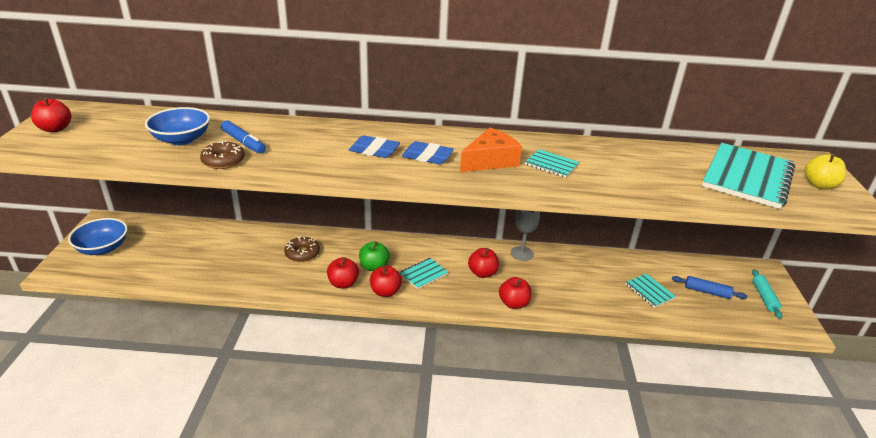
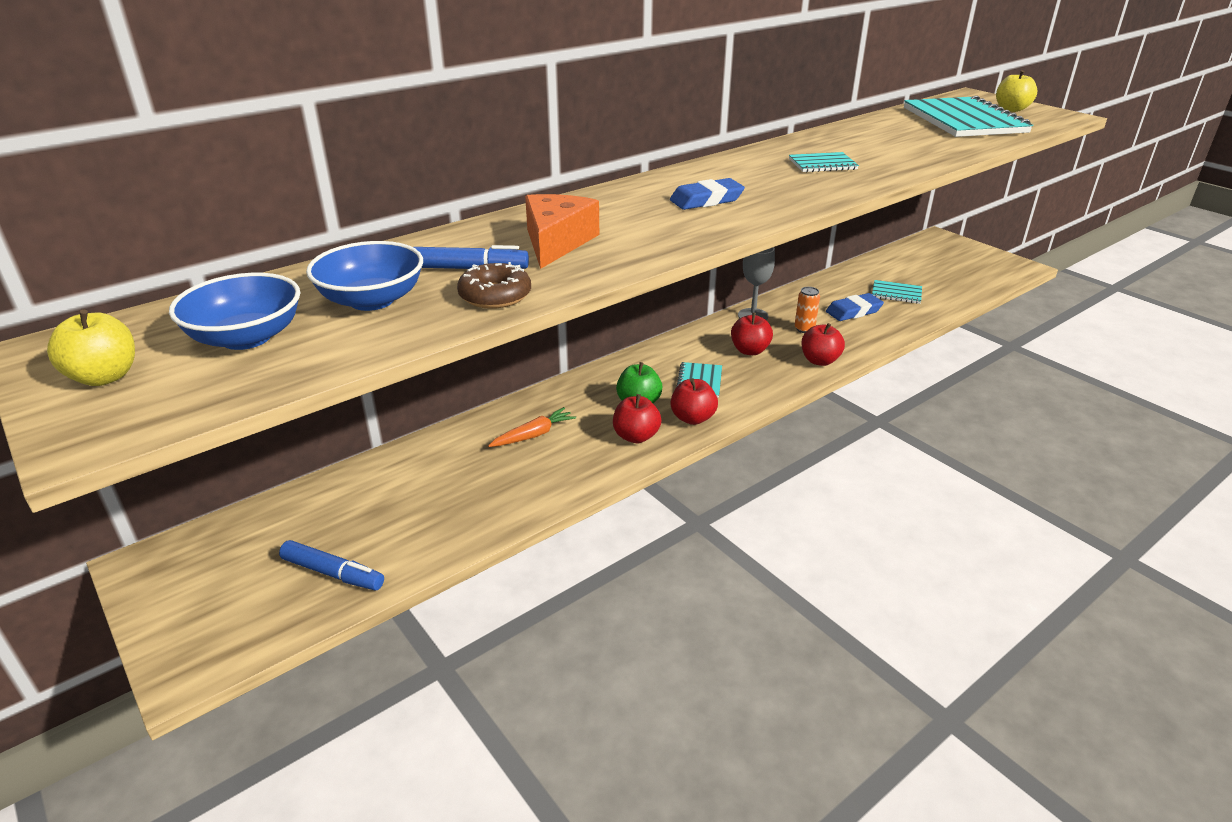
camera: 40 degrees left, 0 degrees up
red apple [31,97,71,132] -> yellow apple [47,309,135,386]
blue bowl [68,218,128,255] -> blue bowl moved to [169,273,300,350]
brown donut [284,237,320,262] -> orange carrot [488,407,576,447]
blue eraser [349,135,400,158] -> blue eraser moved to [826,293,884,321]
orange cheese [460,128,522,172] -> orange cheese moved to [525,194,599,269]
blue rolling pin [672,276,747,299] -> none
turquoise rolling pin [752,269,783,319] -> none
none -> blue marker [279,540,384,591]
none -> orange can [795,287,820,333]

